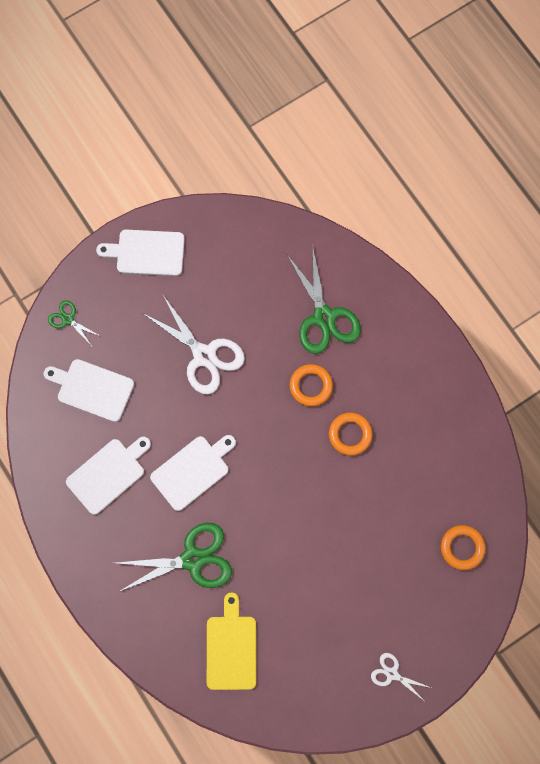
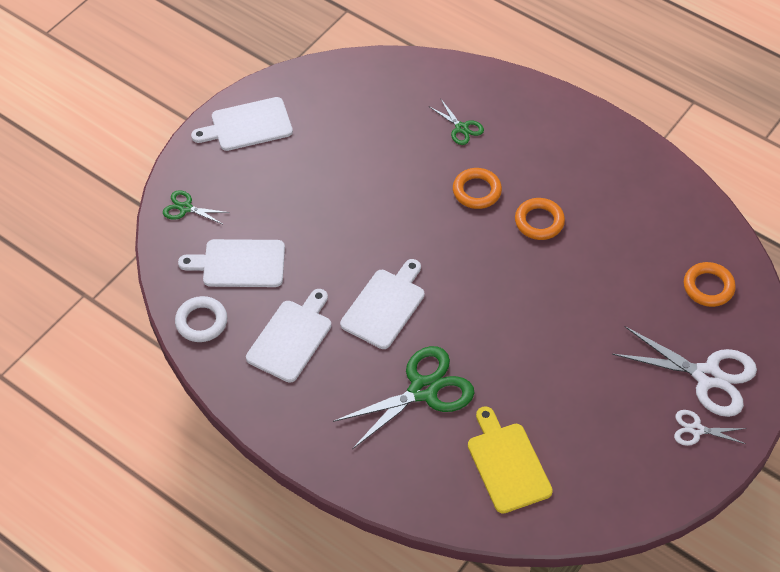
camera: 20 degrees left, 20 degrees down
white scissors [143,295,245,394] -> white scissors moved to [612,326,757,417]
green scissors [287,249,361,354] -> green scissors [430,99,484,145], size x0.50
none -> white ring [175,296,227,342]

